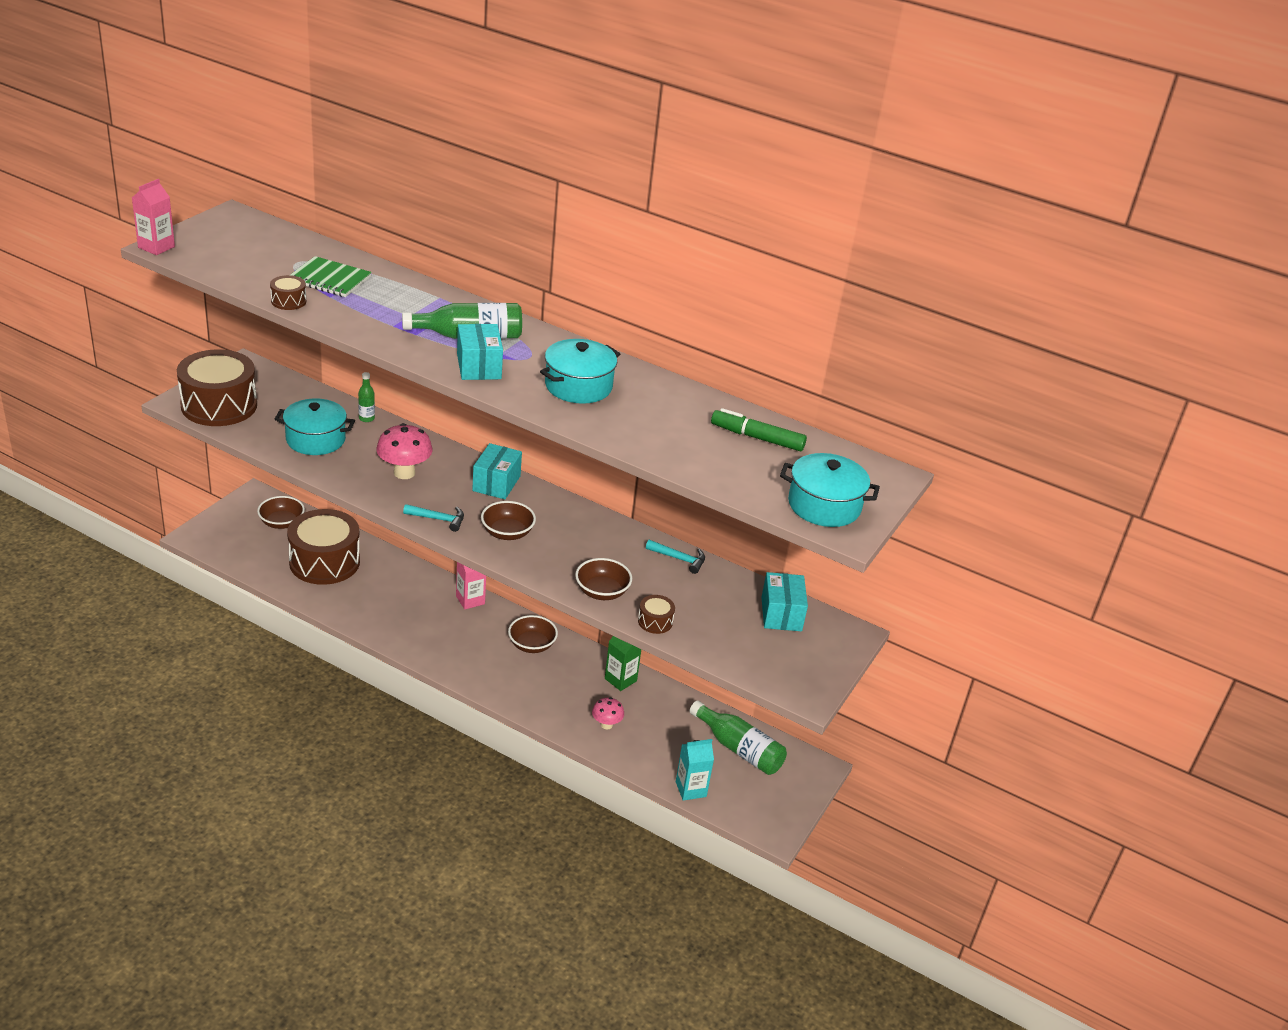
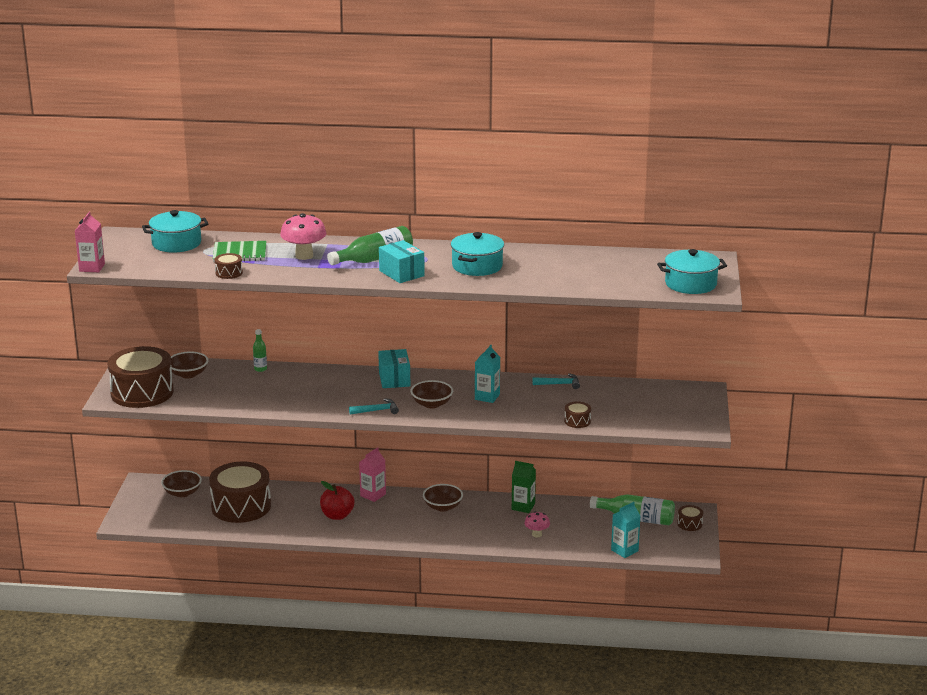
camera: 20 degrees left, 10 degrees down
turquoise pot [275,398,355,455] -> turquoise pot moved to [142,210,209,253]
pink mushroom [376,423,432,479] -> pink mushroom moved to [280,213,326,260]
brown bowl [575,558,632,600] -> brown bowl moved to [171,351,208,378]
green marker [711,408,807,451] -> none
turquoise box [761,572,808,631] -> none
none -> red apple [320,481,355,520]
none -> turquoise carton [475,345,500,403]
none -> brown drum [677,505,703,531]

